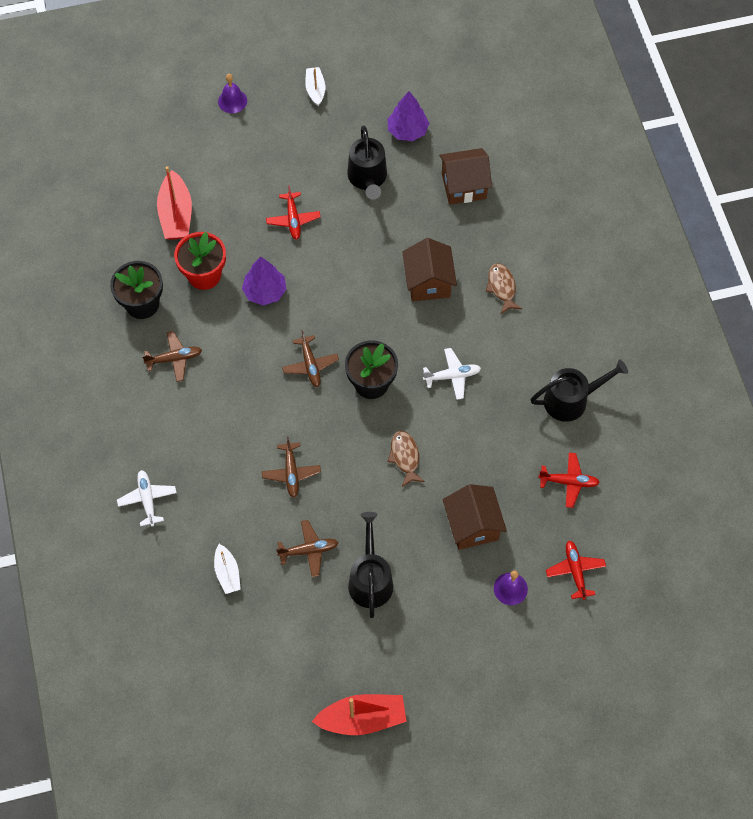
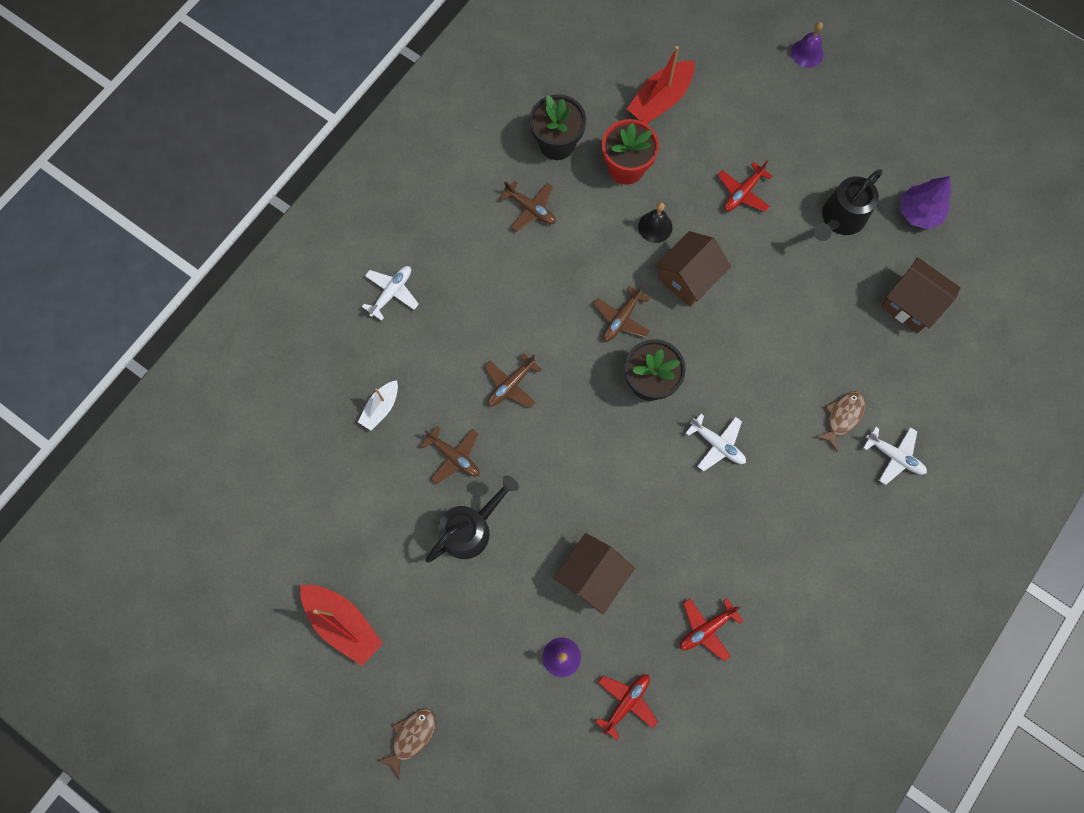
camera: 50 degrees right, 10 degrees up
purple tree [242,256,286,305] -> black bell [638,202,673,243]
white boat [305,67,325,106] -> none
brown fish [387,431,425,487] -> brown fish moved to [377,709,436,779]
brown house [402,238,457,301] -> brown house moved to [655,231,731,307]
black watering can [531,359,628,422] -> none
red plane [538,453,600,508] -> red plane turned 90 degrees clockwise [680,598,743,661]
none -> white plane [863,427,927,485]

